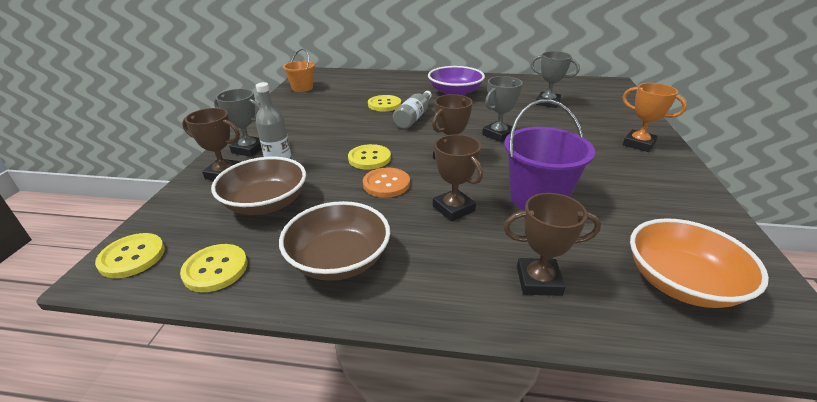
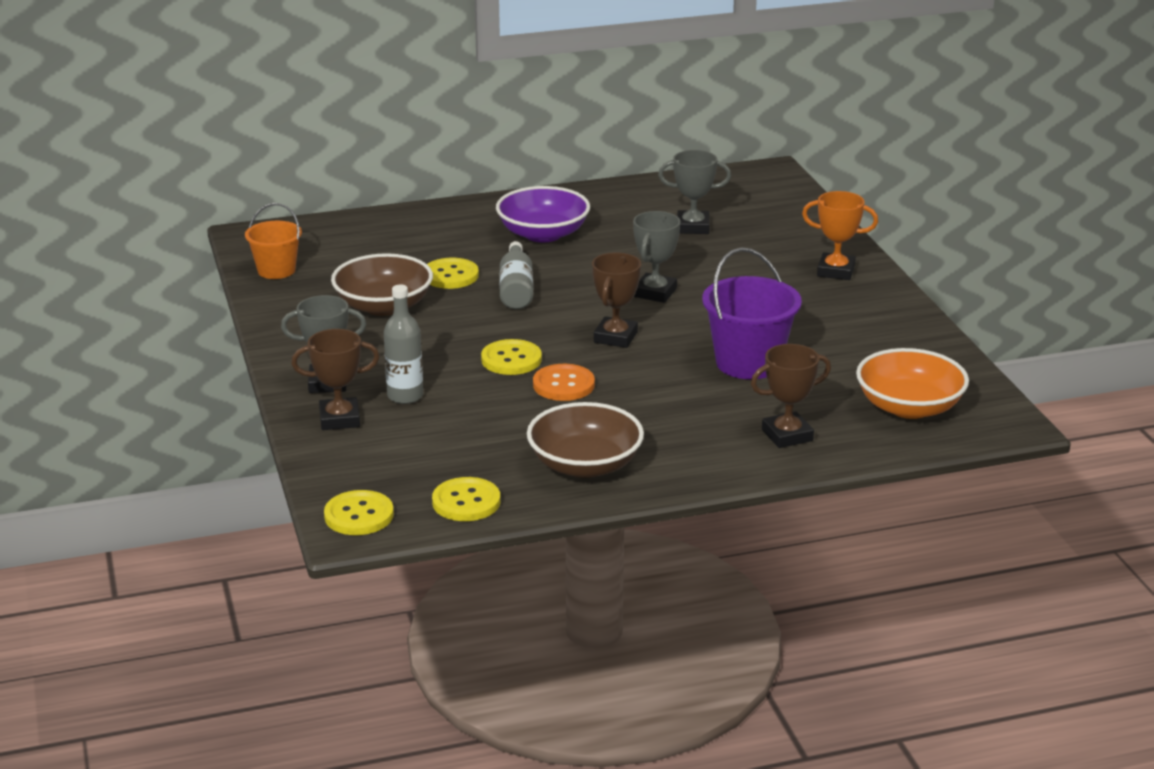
camera: 25 degrees left, 5 degrees down
brown bowl [211,156,306,215] -> brown bowl moved to [331,253,433,316]
brown trophy [433,134,483,221] -> none

